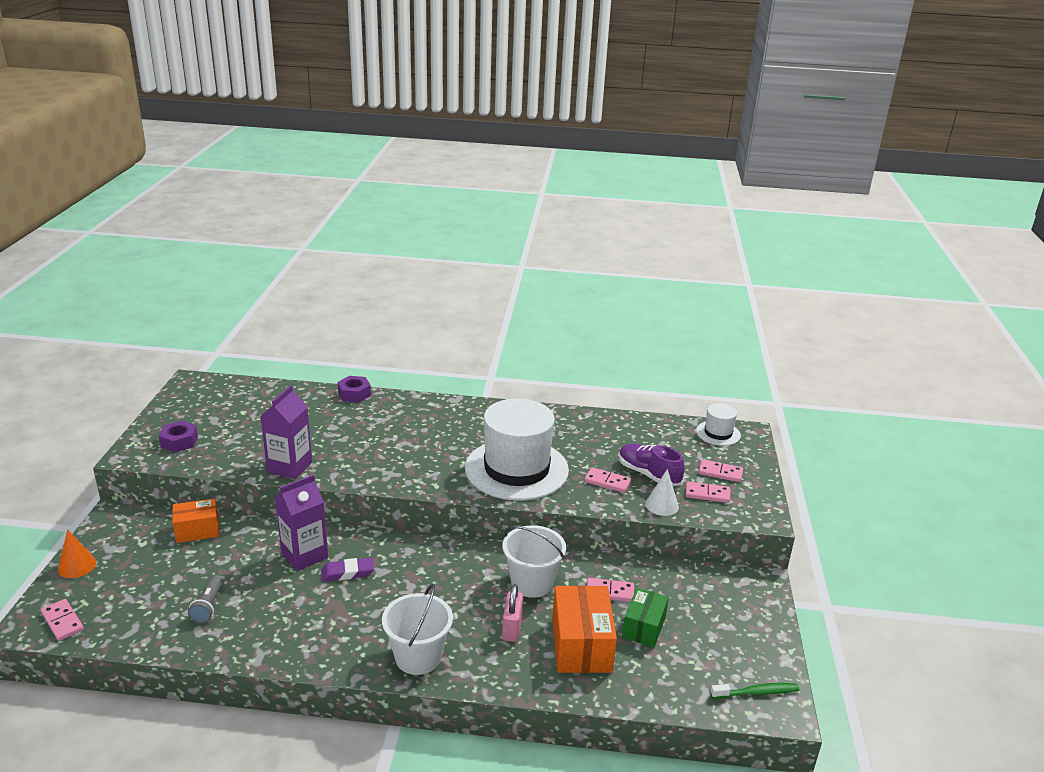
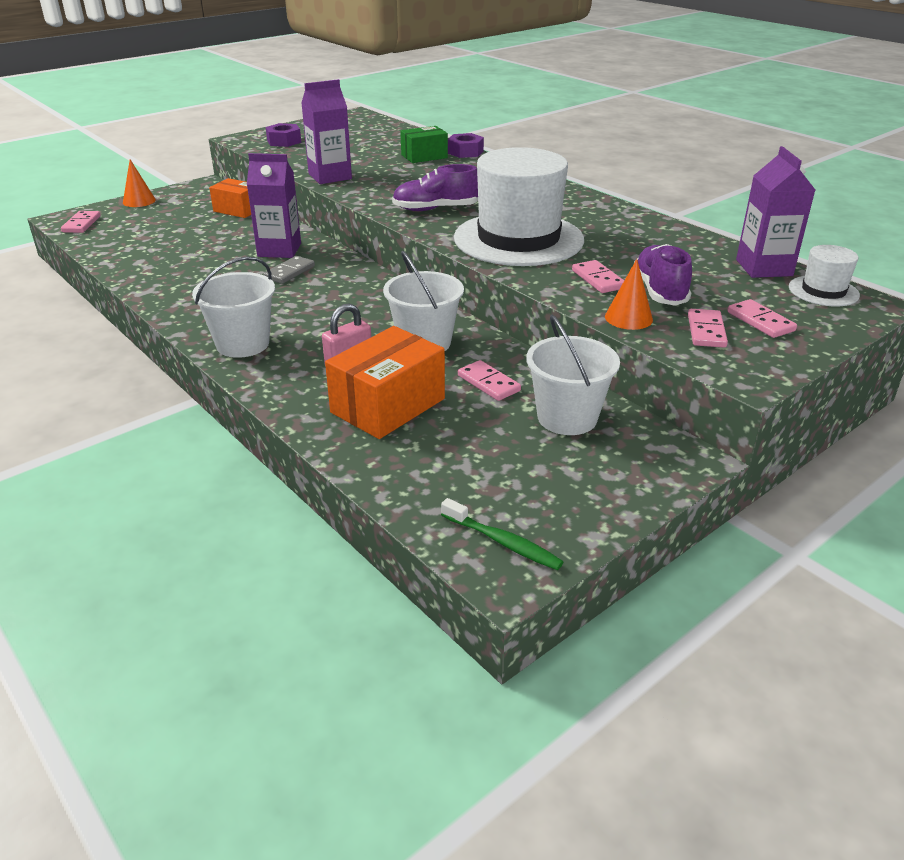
camera: 45 degrees right, 5 degrees up
grey flashlight [188,575,223,623] -> none
purple eraser [321,557,374,582] -> grey domino [263,256,315,284]
green box [622,588,669,647] -> green box moved to [400,126,448,163]
white cone [645,469,679,516] -> orange cone [605,259,653,330]
pink domino [686,481,730,503] -> pink domino turned 45 degrees clockwise [688,309,728,348]
none -> purple shoe [392,164,478,211]
none -> white bucket [526,315,620,435]
none -> purple carton [736,146,815,278]

